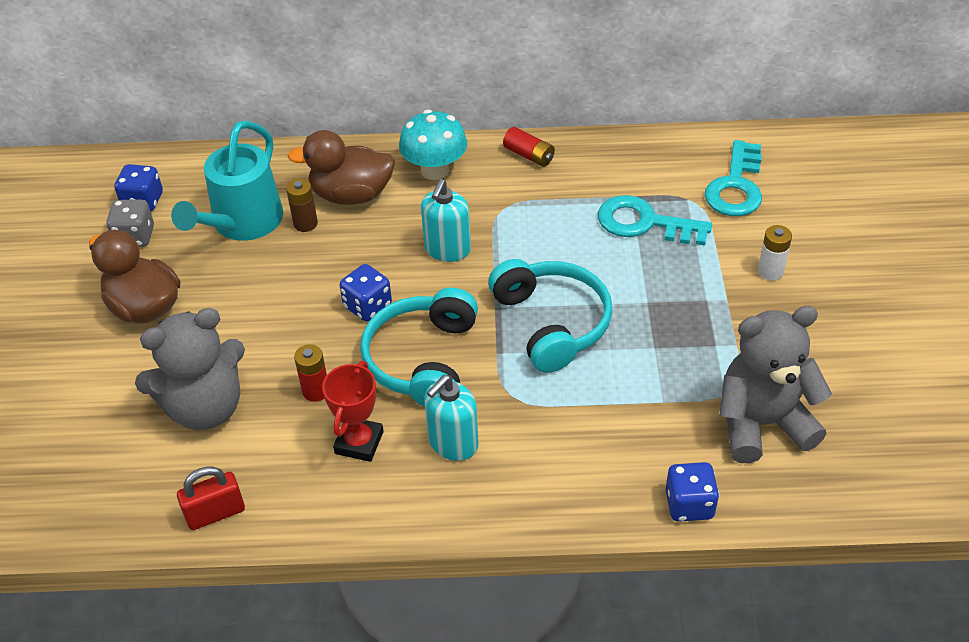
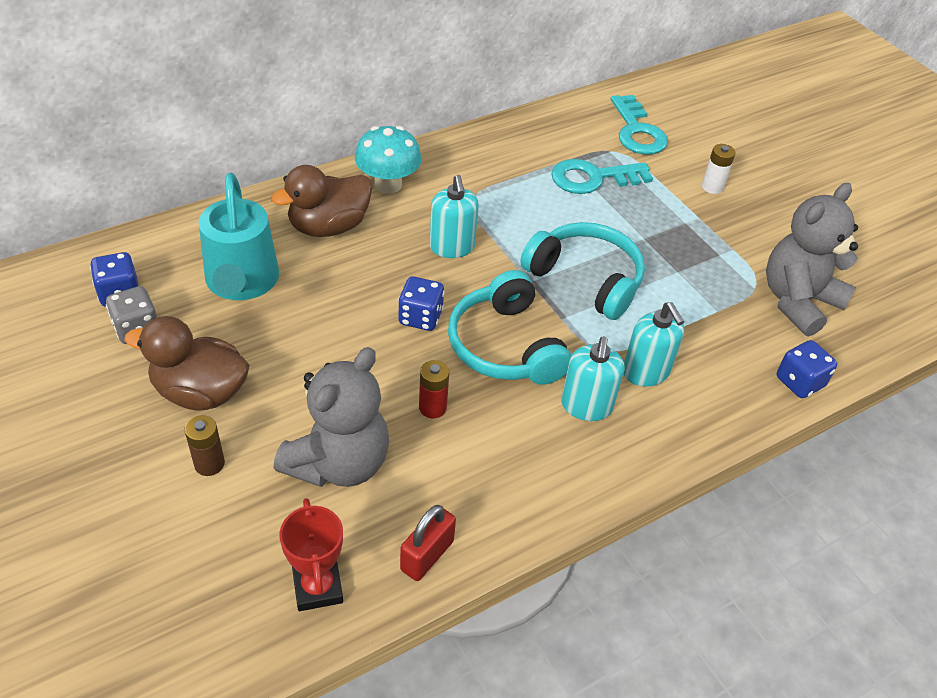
camera: 35 degrees left, 0 degrees up
brown battery [286,179,318,232] -> brown battery moved to [185,415,225,476]
red trophy [322,361,384,462] -> red trophy moved to [280,498,343,611]
red battery [503,127,555,167] -> none
none -> turquoise soap dispenser [624,302,684,387]

